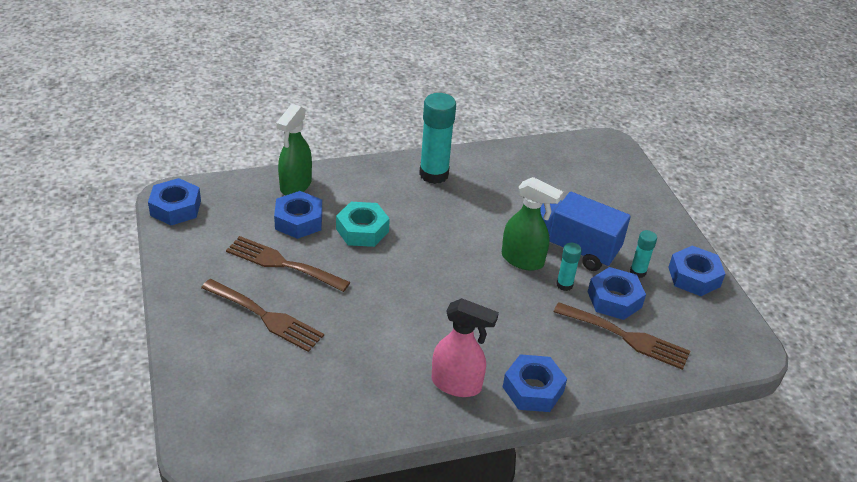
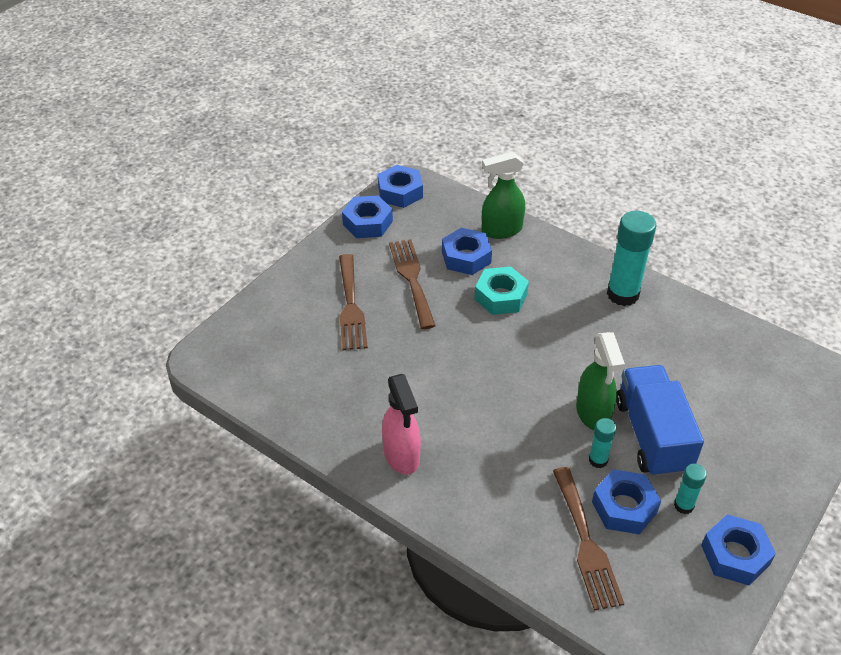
camera: 55 degrees right, 5 degrees up
blue nut [503,354,567,412] -> blue nut moved to [342,195,393,238]

